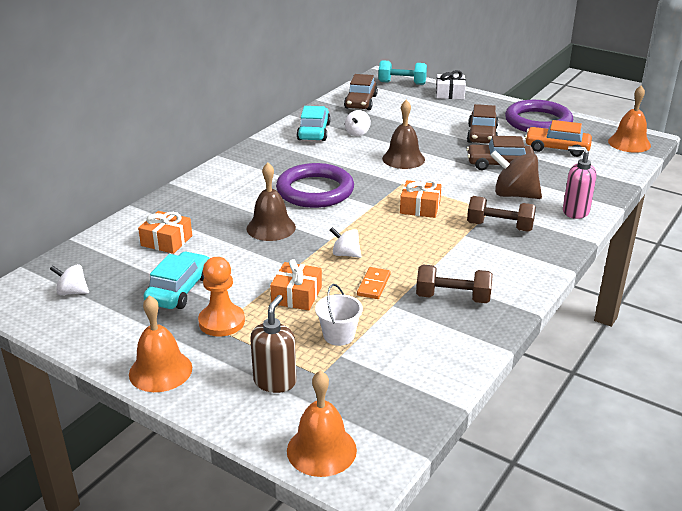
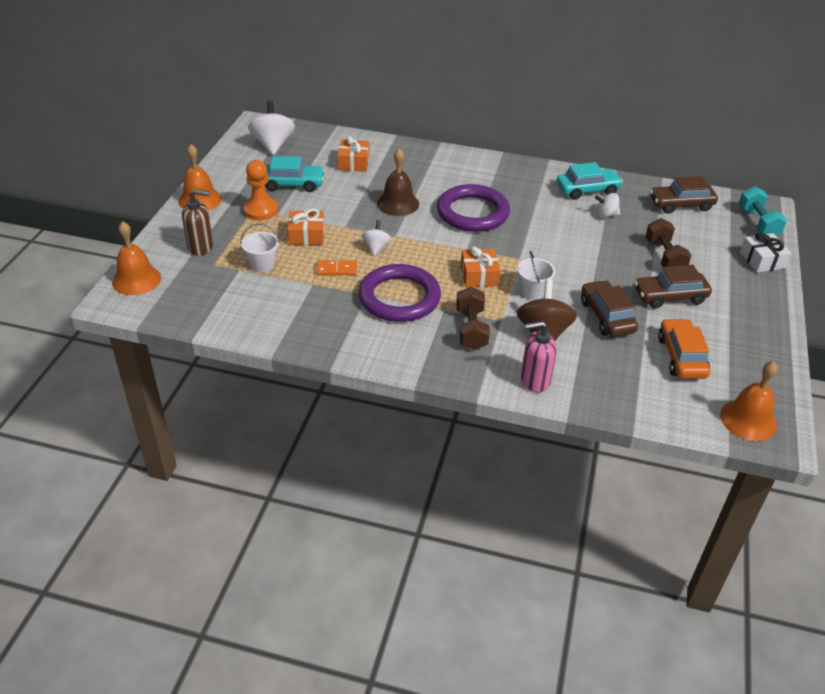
camera: 70 degrees right, 10 degrees up
white spinning top [50,264,89,295] -> white spinning top [248,101,295,155], size x1.79
brown bell [382,100,425,169] -> none
brown dumbbell [416,265,493,303] -> brown dumbbell moved to [645,218,692,267]
purple ring [505,100,573,132] -> purple ring moved to [358,264,441,322]
pink soap dispenser [563,146,597,219] -> pink soap dispenser turned 105 degrees counterclockwise [521,321,557,392]
none -> white bucket [517,251,556,300]

